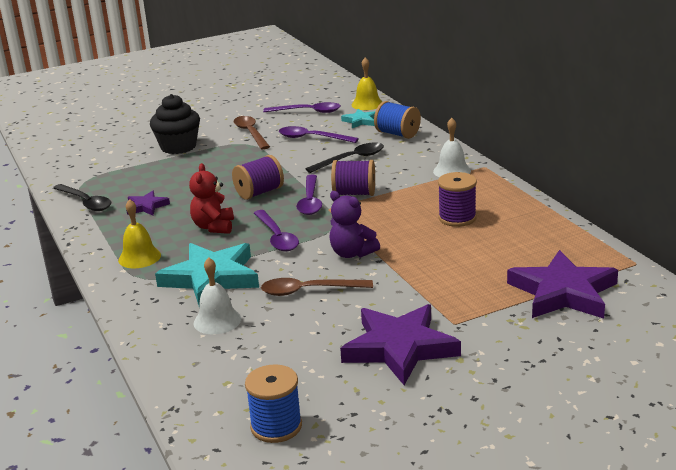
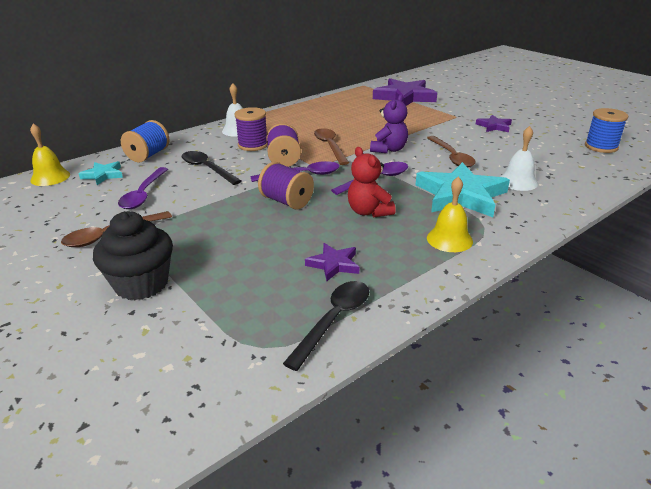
camera: 105 degrees left, 5 degrees up
red teddy bear [189,163,234,234] -> red teddy bear turned 75 degrees clockwise [348,147,396,218]
purple spoon [263,102,341,113] -> none
purple star [340,304,461,385] -> purple star [476,115,512,132], size x0.49
purple spool [438,172,477,227] -> purple spool moved to [235,107,268,151]
none -> brown spoon [314,128,349,165]

